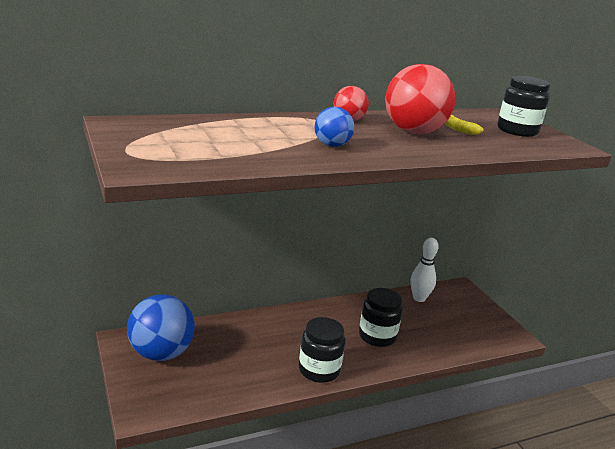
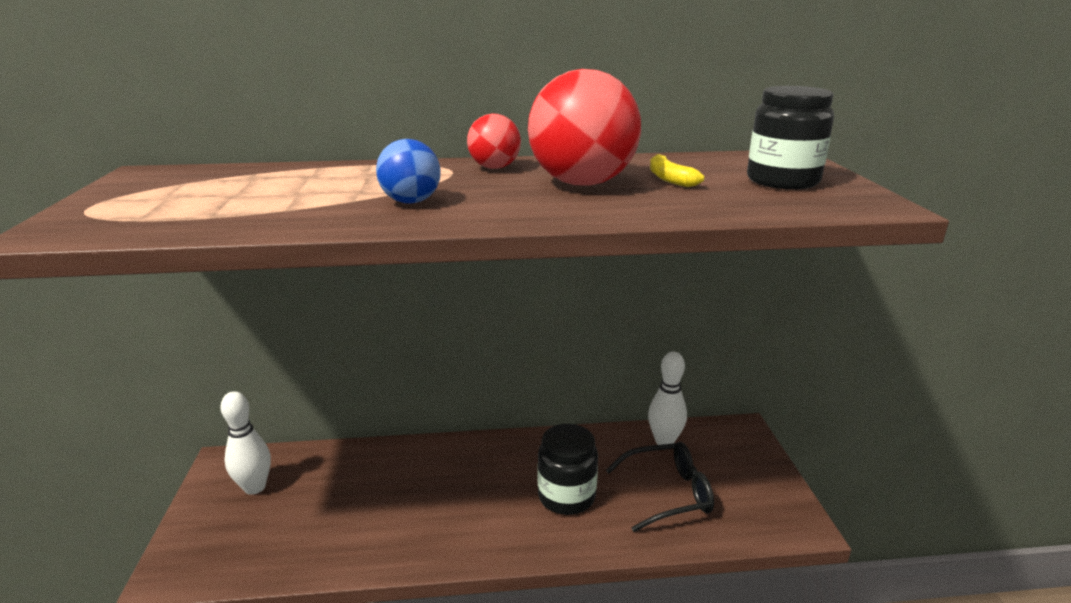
camera: 20 degrees right, 0 degrees up
blue ball [127,294,195,361] -> white bowling pin [220,391,271,495]
black jar [299,317,345,383] -> none
none -> black glasses [606,442,714,532]

